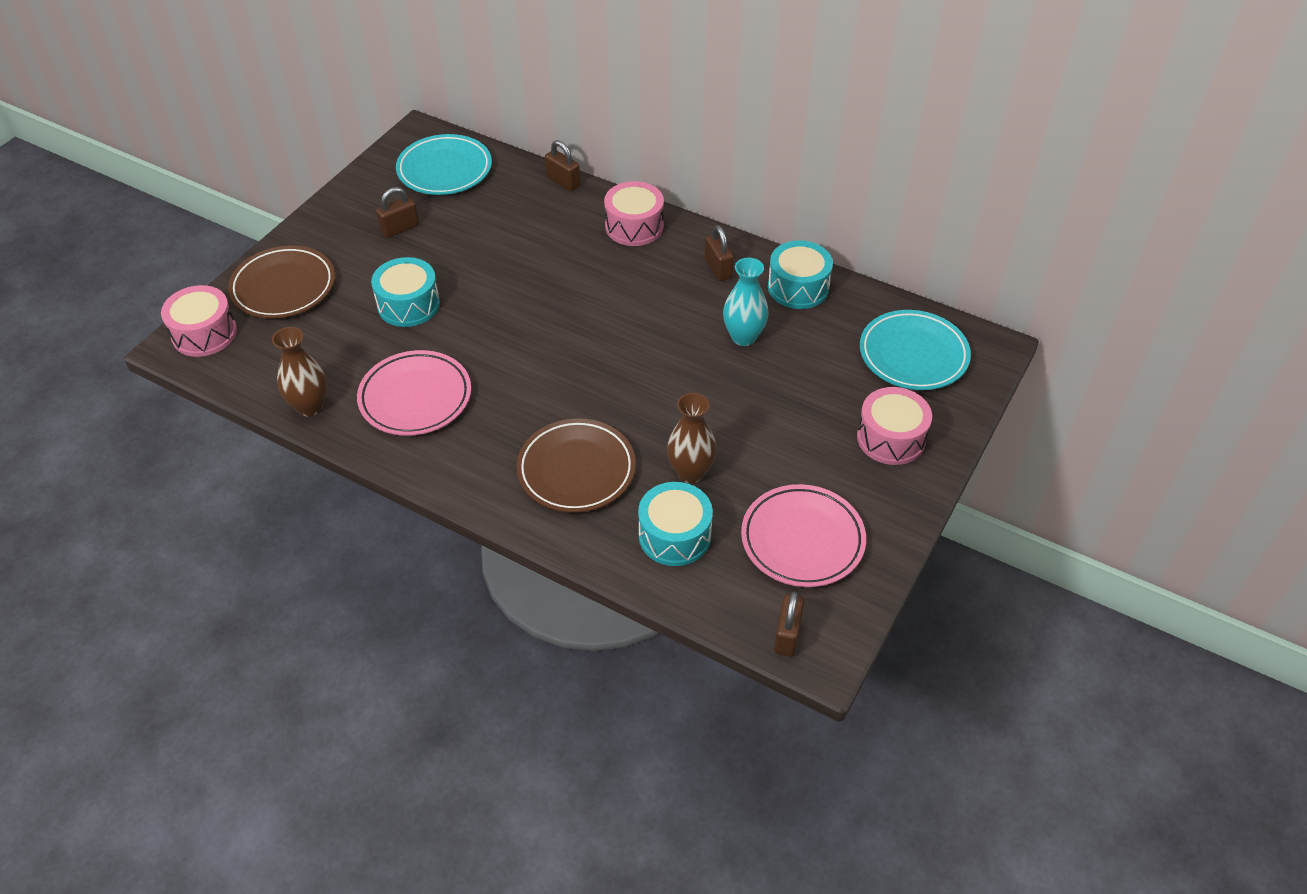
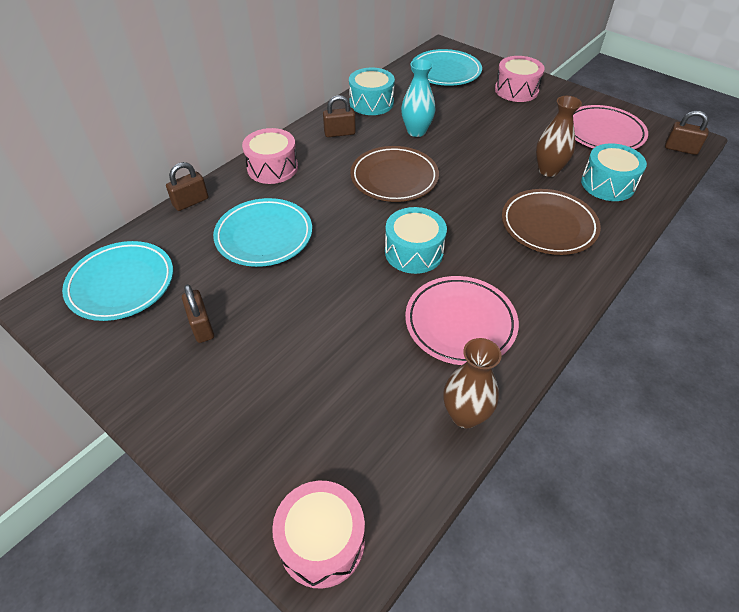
camera: 80 degrees left, 0 degrees up
brown plate [228,246,335,318] -> brown plate moved to [350,146,439,202]
turquoise drum [371,257,440,327] -> turquoise drum moved to [385,207,447,274]
none -> turquoise plate [213,198,312,267]

